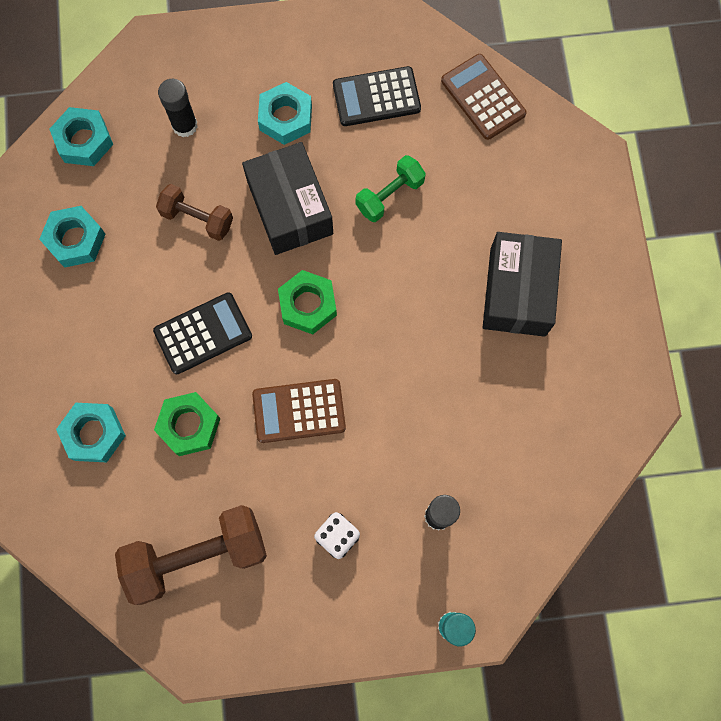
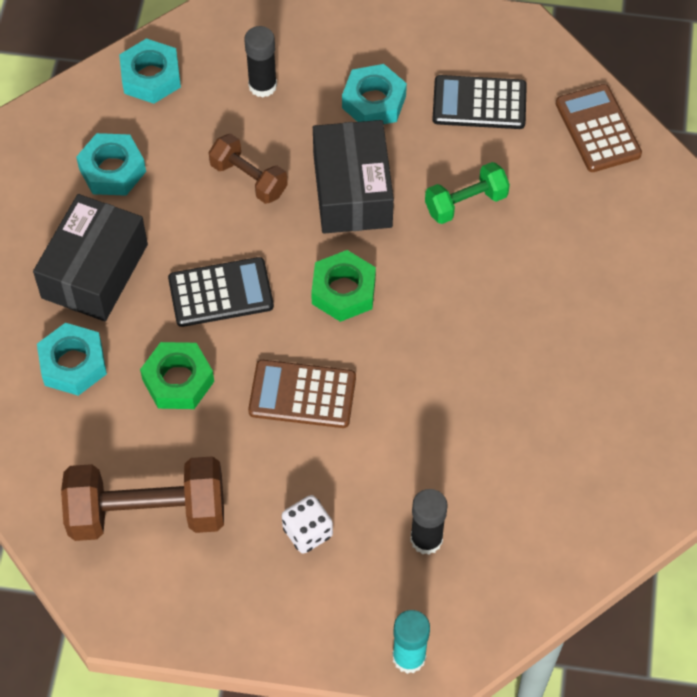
camera: 15 degrees right, 15 degrees down
black box [483,232,562,337] -> black box moved to [33,194,148,321]

